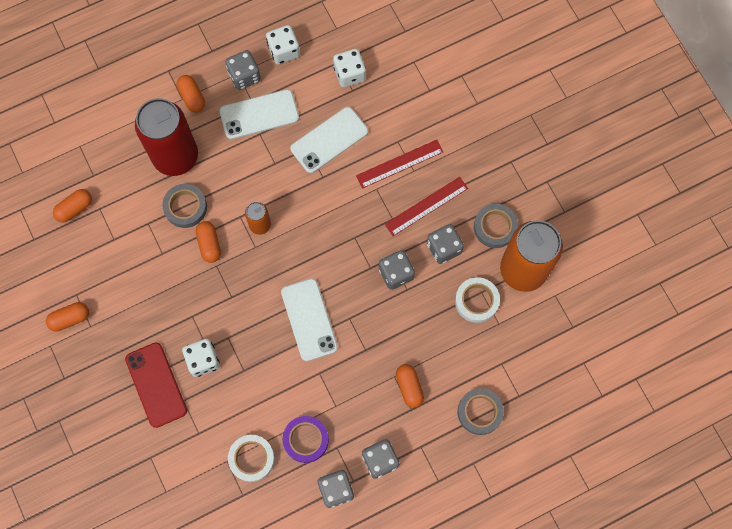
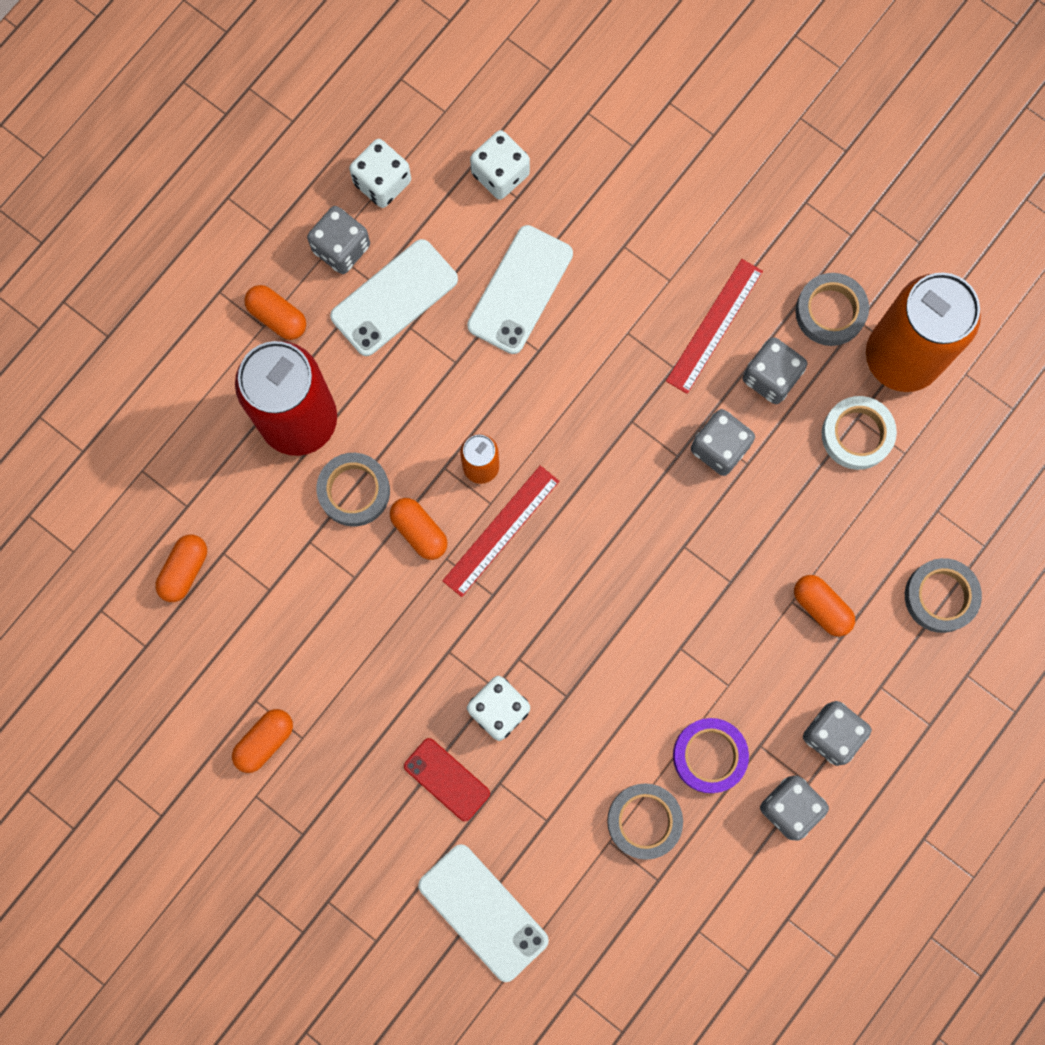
camera: 25 degrees left, 5 degrees up
red phone [125,343,187,428] -> red phone [404,738,490,821], size x0.65
white tape [228,435,275,482] -> grey tape [607,783,683,860]
white phone [281,278,338,361] -> white phone moved to [418,844,549,982]
red ruler [356,140,443,188] -> red ruler moved to [442,466,560,597]

